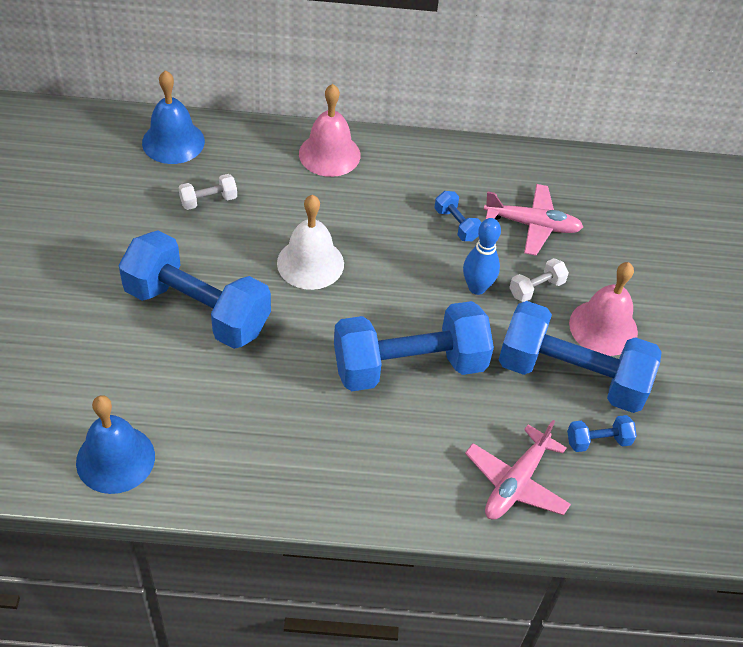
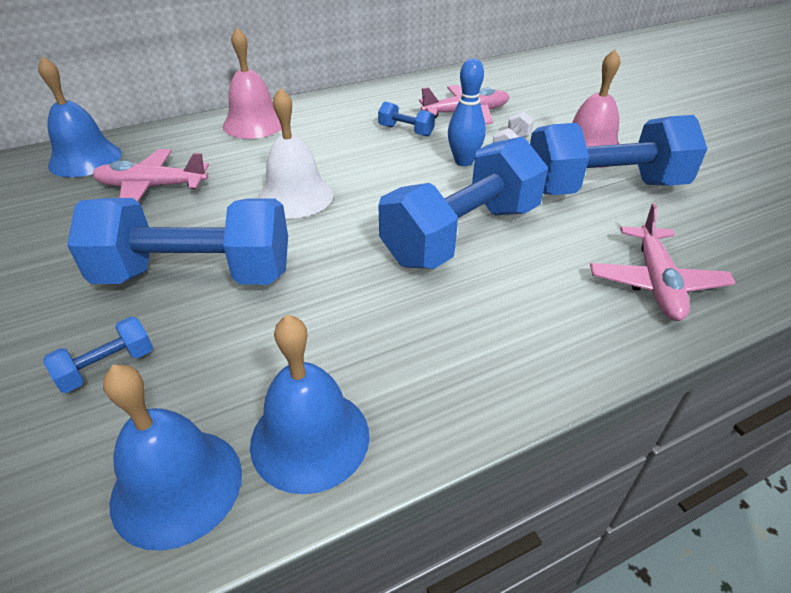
camera: 25 degrees left, 10 degrees down
white dumbbell [178,174,237,210] -> pink plane [92,149,209,202]
blue dumbbell [567,415,637,452] -> blue dumbbell moved to [43,317,153,393]
none -> blue bell [250,315,370,494]

